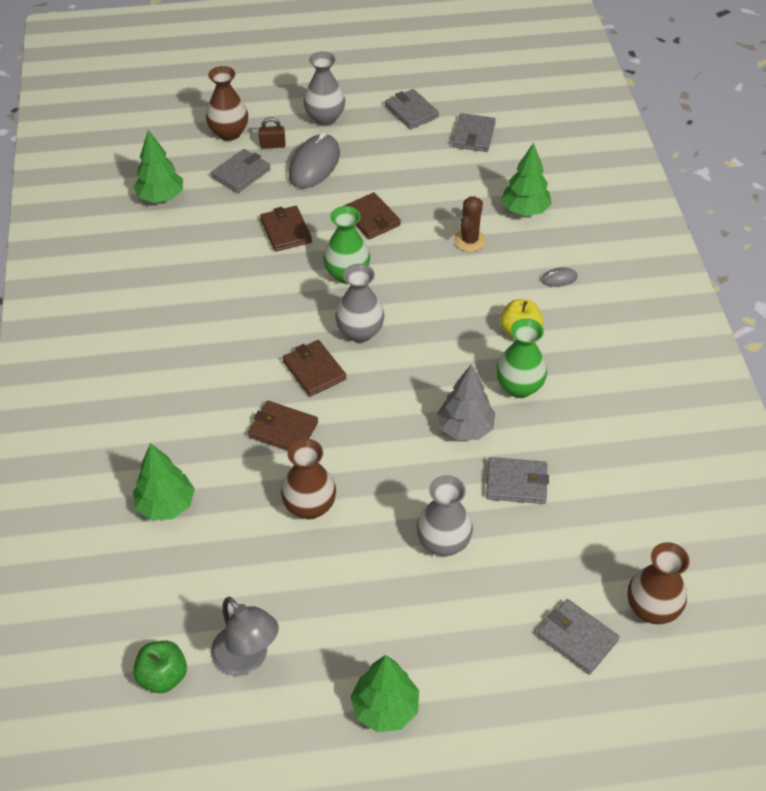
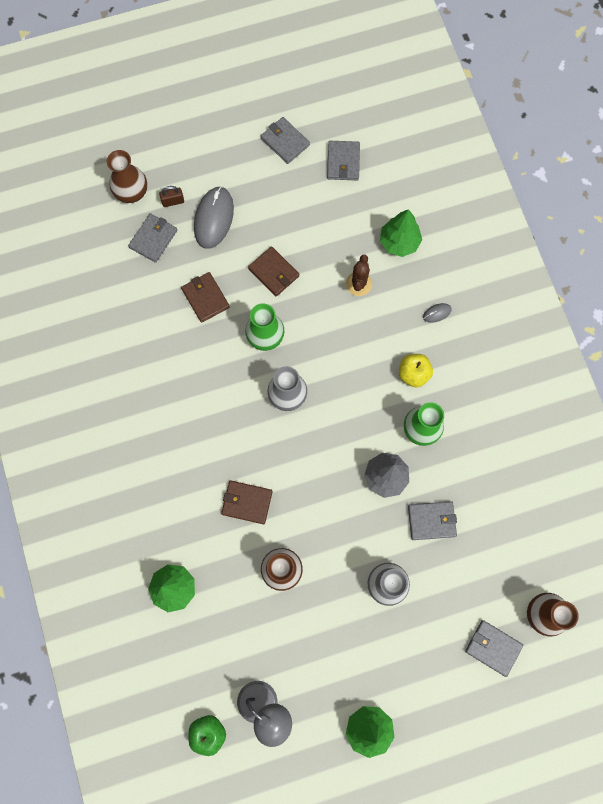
camera: 10 degrees left, 25 degrees up
green tree [134,130,183,203] -> none
brown wallet [282,340,346,397] -> none
grey vase [303,52,345,126] -> none

